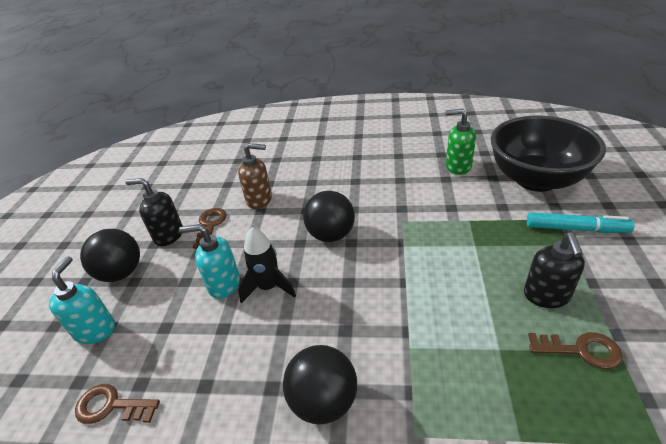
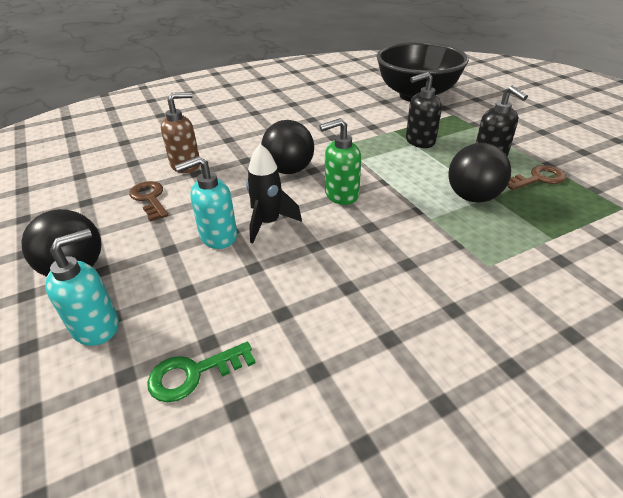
camera: 35 degrees left, 0 degrees up
turquoise soap dispenser [49,256,115,344] -> turquoise soap dispenser turned 75 degrees clockwise [45,229,119,346]
brown key [75,384,160,424] -> green key [147,342,256,402]
black soap dispenser [125,178,183,246] -> black soap dispenser moved to [406,72,442,148]
black ball [283,345,357,424] -> black ball moved to [448,143,511,203]
green soap dispenser [446,109,476,175] -> green soap dispenser moved to [319,118,361,205]
turquoise marker [527,212,635,233] -> none

